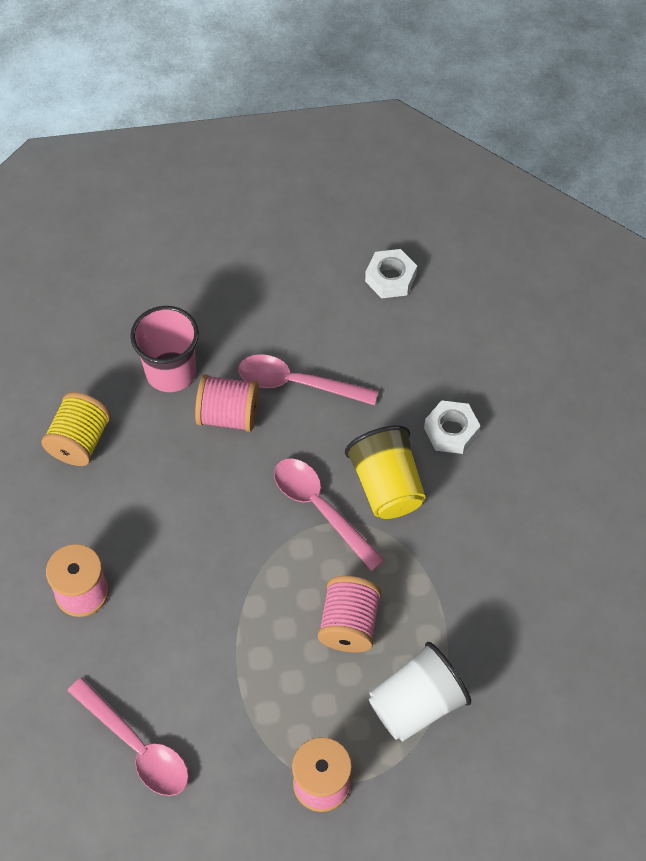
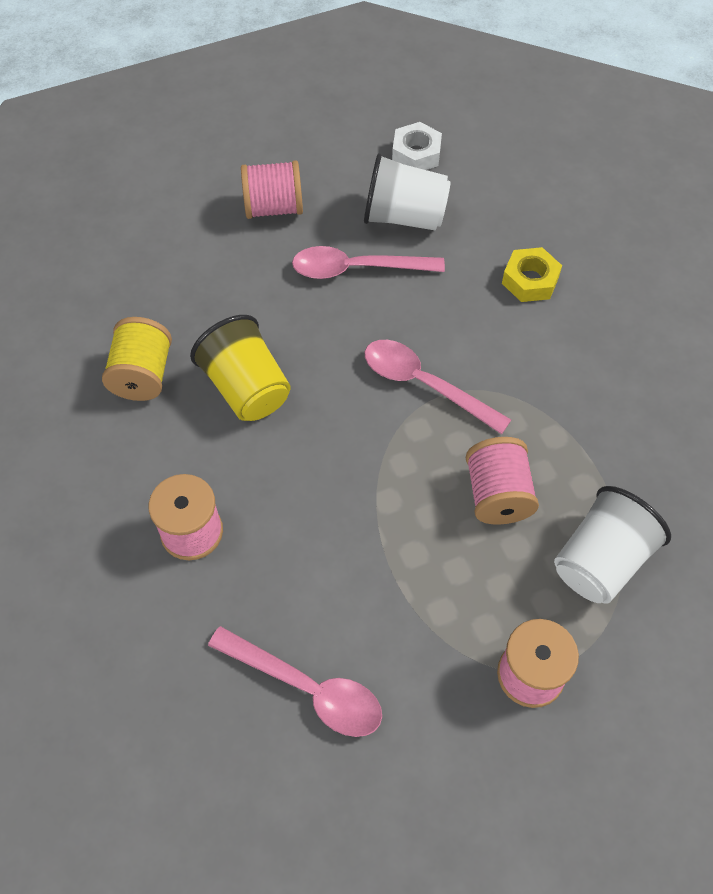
camera: 15 degrees left, 0 degrees up
pink cup [130,306,199,392] -> none
pink spool [195,374,259,432] -> pink spool moved to [241,160,303,219]
yellow cup [345,425,426,519] -> yellow cup moved to [190,315,291,421]
white nut [424,400,480,454] -> yellow nut [502,247,562,302]
none -> white cup [364,153,451,231]

